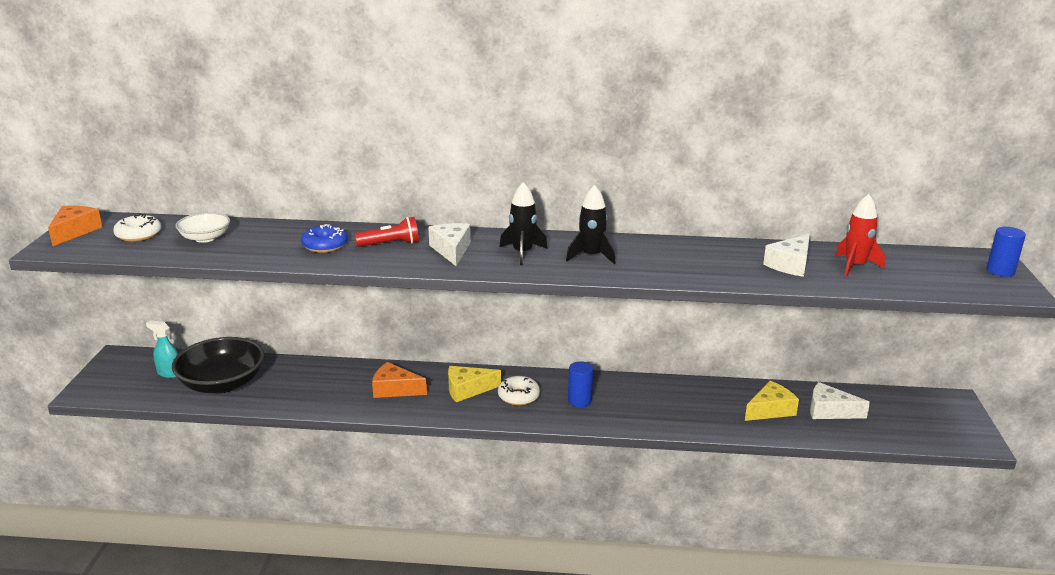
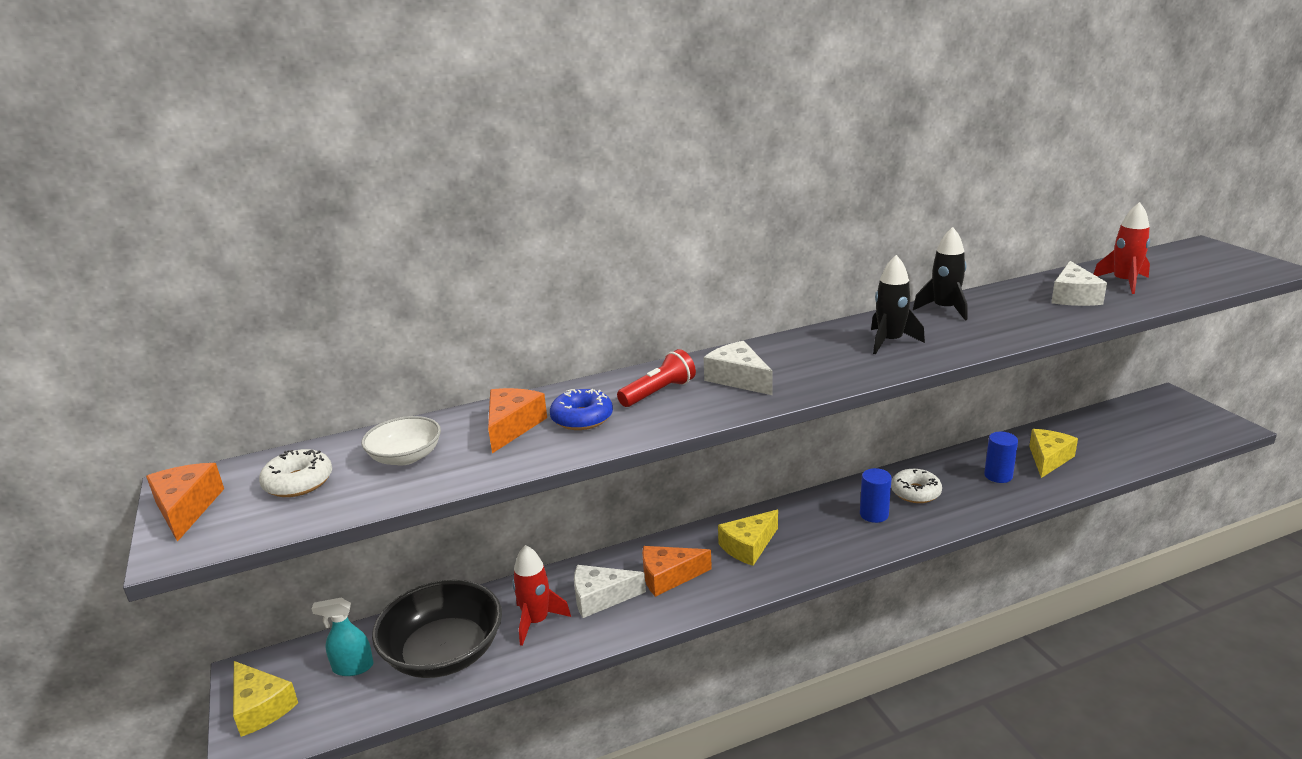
camera: 25 degrees left, 0 degrees up
white donut [498,376,540,406] -> white donut moved to [891,469,942,503]
black rocket [500,182,548,265] -> black rocket moved to [913,227,967,320]
white cheese [810,382,870,419] -> white cheese moved to [574,565,646,618]
blue cylinder [987,227,1026,277] -> blue cylinder moved to [984,432,1018,483]
none -> yellow cheese [233,661,298,737]
none -> orange cheese [488,388,547,453]
none -> red rocket [512,545,571,646]

